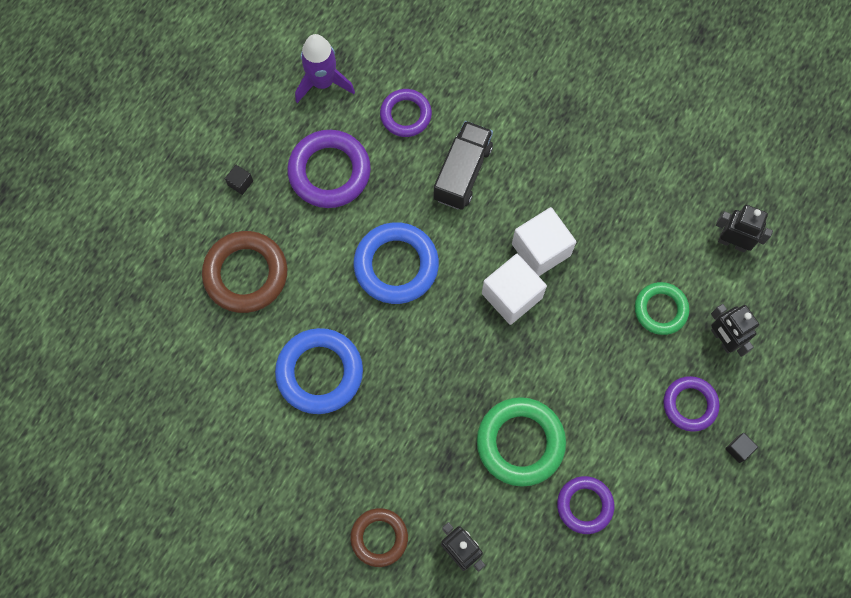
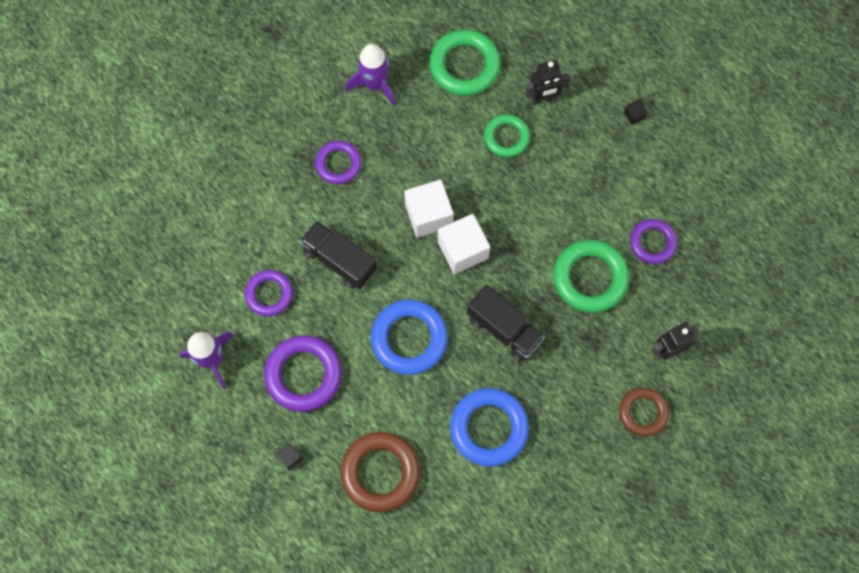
camera: 75 degrees left, 0 degrees up
purple ring [663,376,720,432] -> purple ring moved to [315,140,362,184]
black robot [716,205,773,253] -> green ring [429,29,501,96]
none -> purple rocket [345,44,396,106]
none -> black truck [467,285,545,362]

